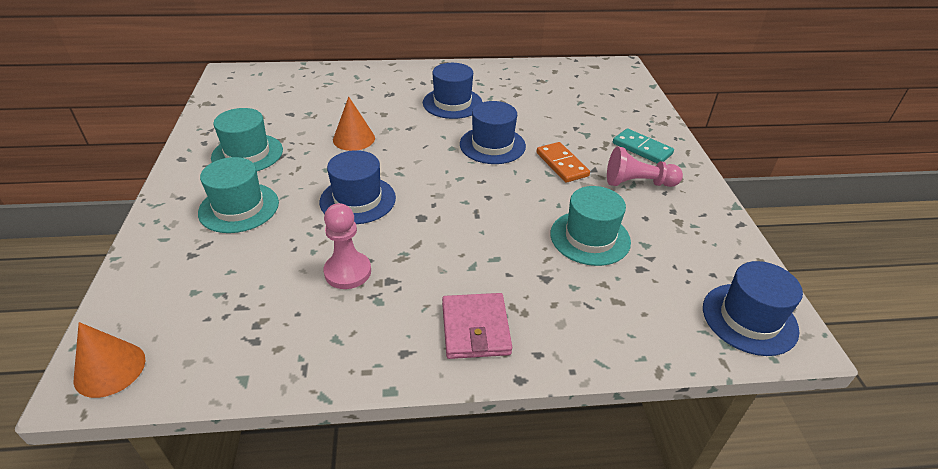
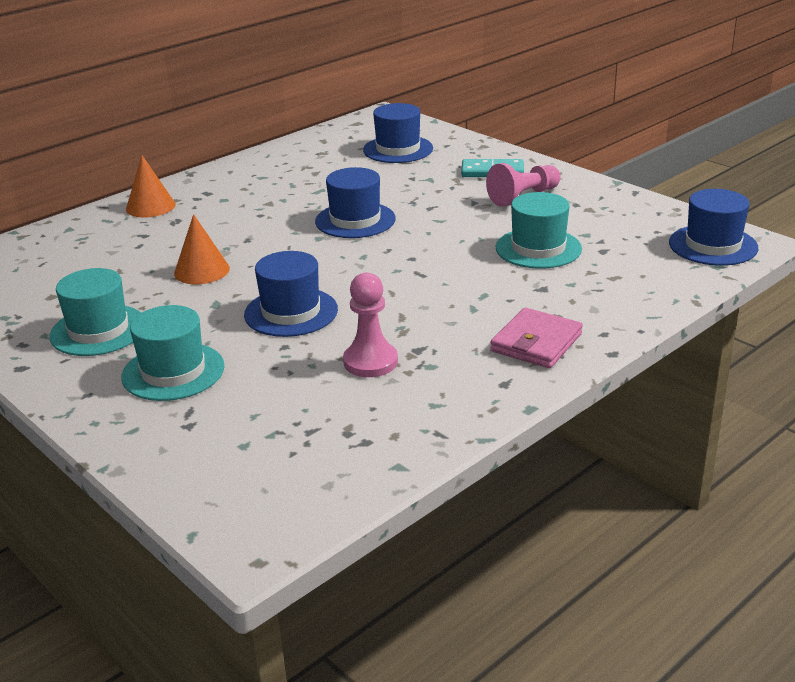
camera: 35 degrees left, 10 degrees down
orange cone [74,322,145,398] -> orange cone moved to [126,155,176,218]
blue hat [423,63,482,119] -> blue hat moved to [363,103,433,163]
pink wallet [442,293,512,359] -> pink wallet turned 75 degrees clockwise [490,308,583,368]
orange domino [536,142,590,183] -> none

